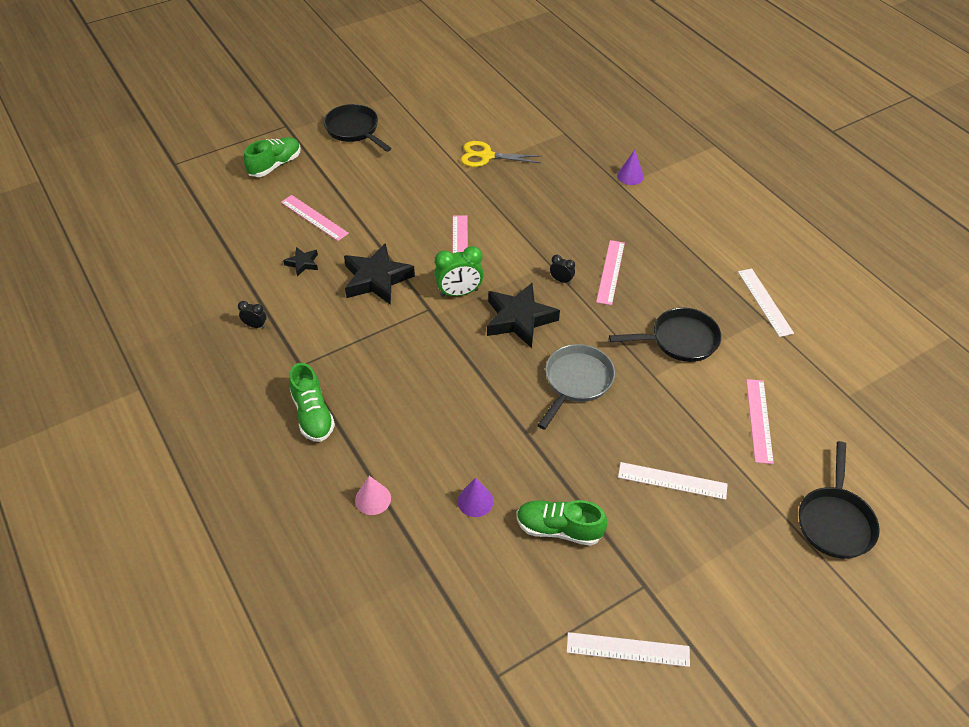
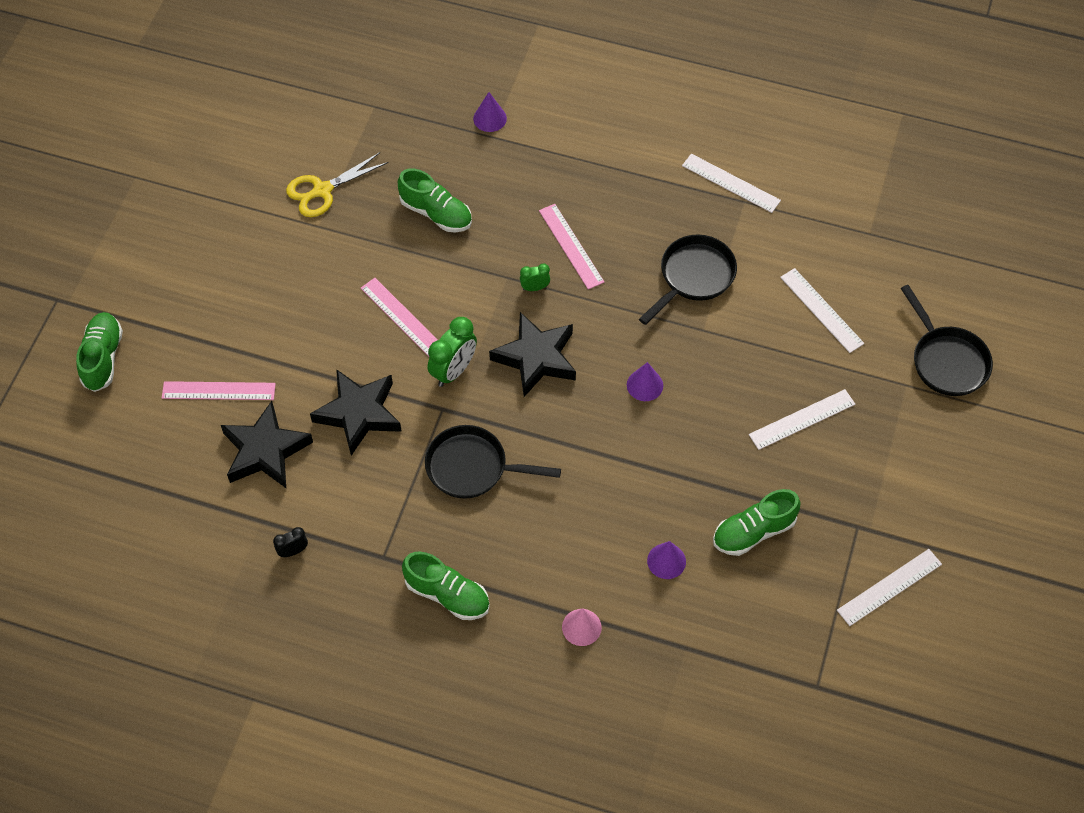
camera: 40 degrees left, 10 degrees up
black star [283,247,318,276] -> black star [221,401,313,488], size x2.03
black pan [324,104,392,152] -> black pan moved to [425,425,561,499]
grey pan [537,344,615,430] -> purple cone [627,362,663,401]
black clock [550,255,575,284] -> green clock [520,264,550,291]
pink ruler [746,379,774,464] -> white ruler [780,268,864,353]
none -> green shoe [398,169,472,232]

